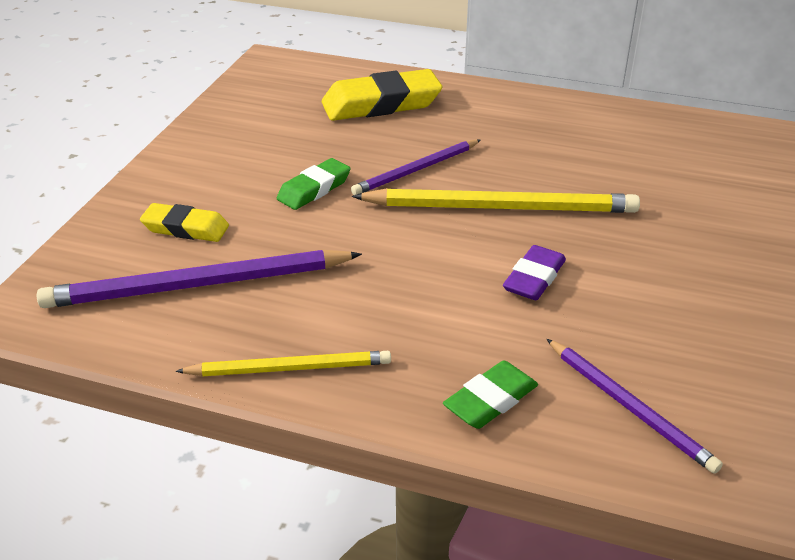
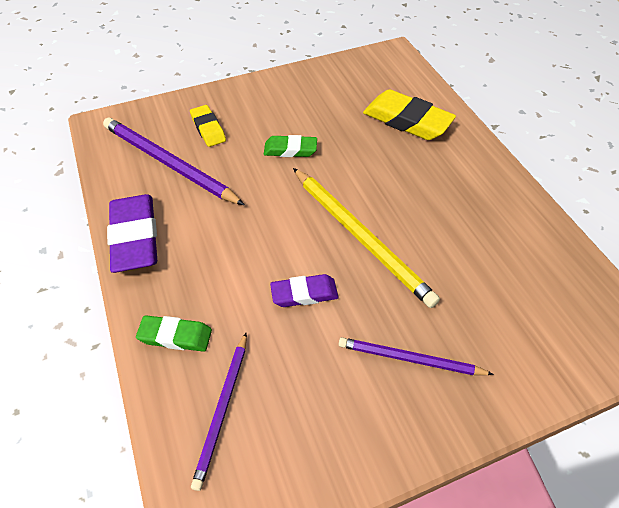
camera: 50 degrees right, 15 degrees up
yellow pencil [175,351,391,376] -> purple eraser [107,194,157,273]
purple pencil [351,140,481,195] -> purple pencil moved to [338,337,494,375]

